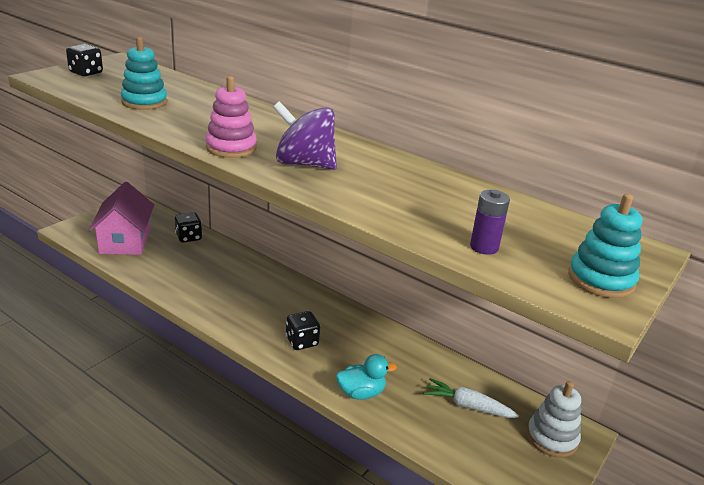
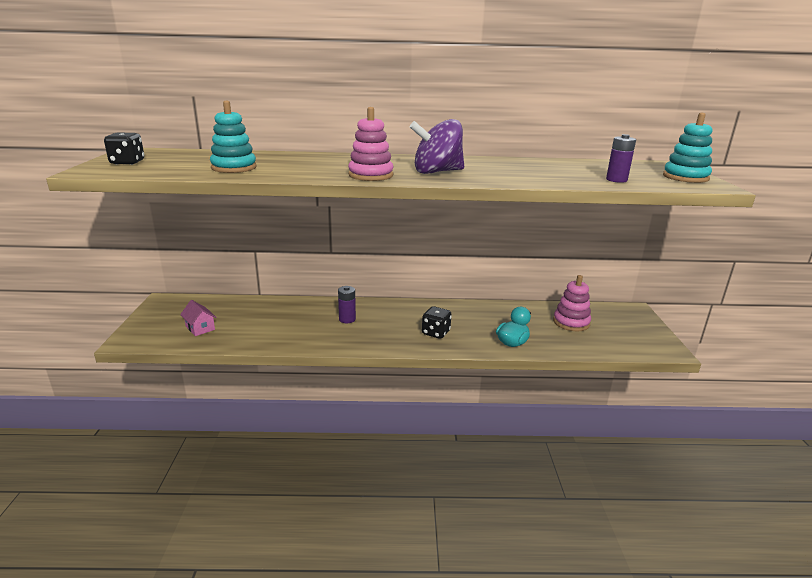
camera: 35 degrees left, 5 degrees down
pink house [89,182,154,255] -> pink house [180,300,217,336], size x0.49
black dice [175,212,202,243] -> none
white carrot [423,378,519,418] -> pink stacking toy [553,275,591,331]
white stacking toy [527,381,581,457] -> none
none -> purple battery [338,286,356,323]

